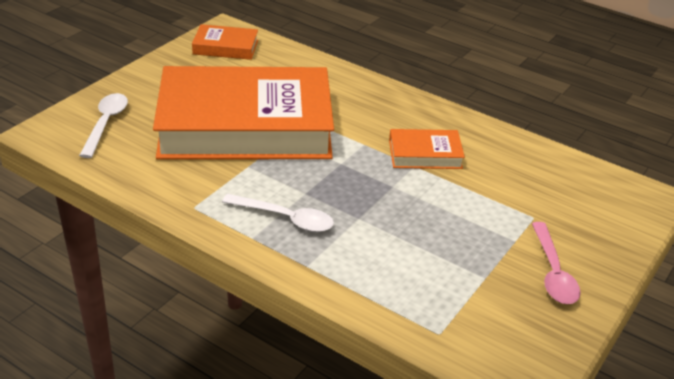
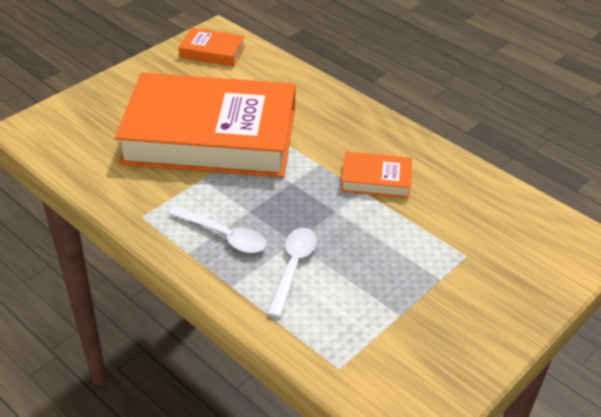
camera: 10 degrees right, 5 degrees up
white spoon [79,93,128,158] -> white spoon moved to [267,228,317,318]
pink spoon [532,222,581,304] -> none

